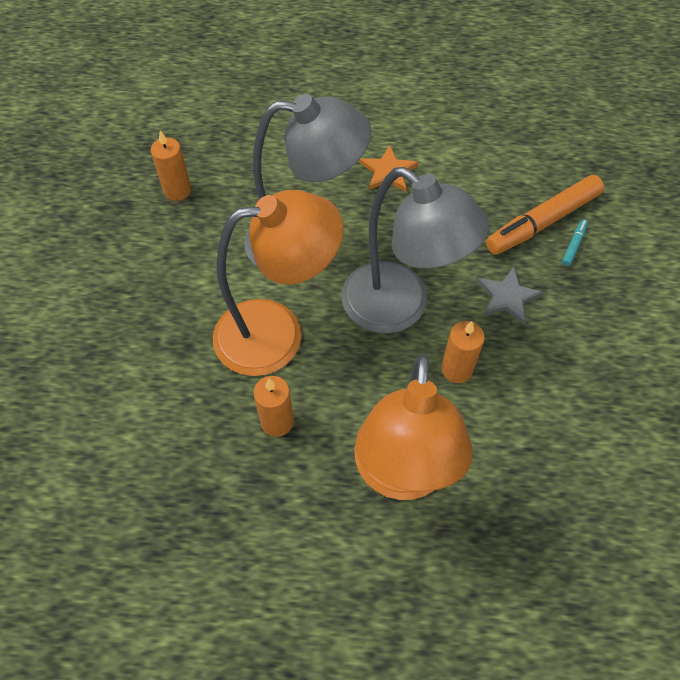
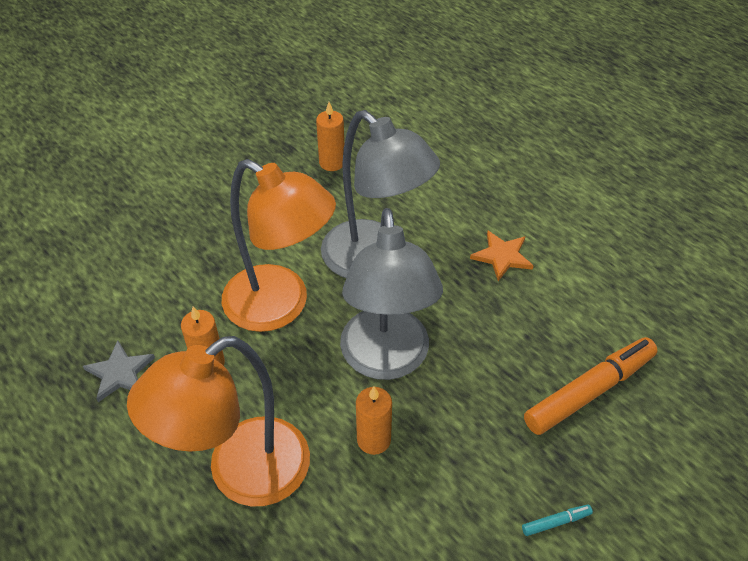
camera: 45 degrees right, 10 degrees down
grey star [477,267,543,324] -> grey star moved to [83,340,155,402]
orange marker [486,175,604,255] -> orange marker turned 135 degrees clockwise [524,337,658,435]
turquoise marker [562,219,588,266] -> turquoise marker moved to [522,505,593,536]

